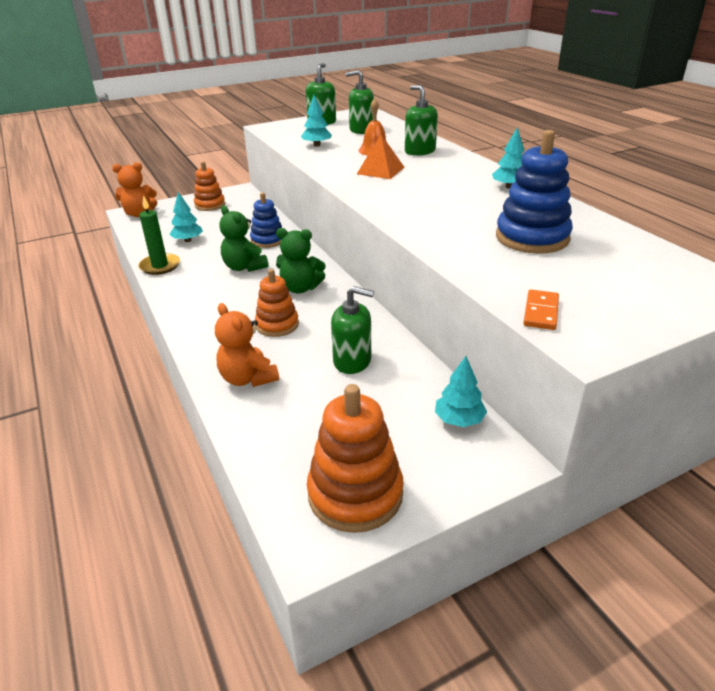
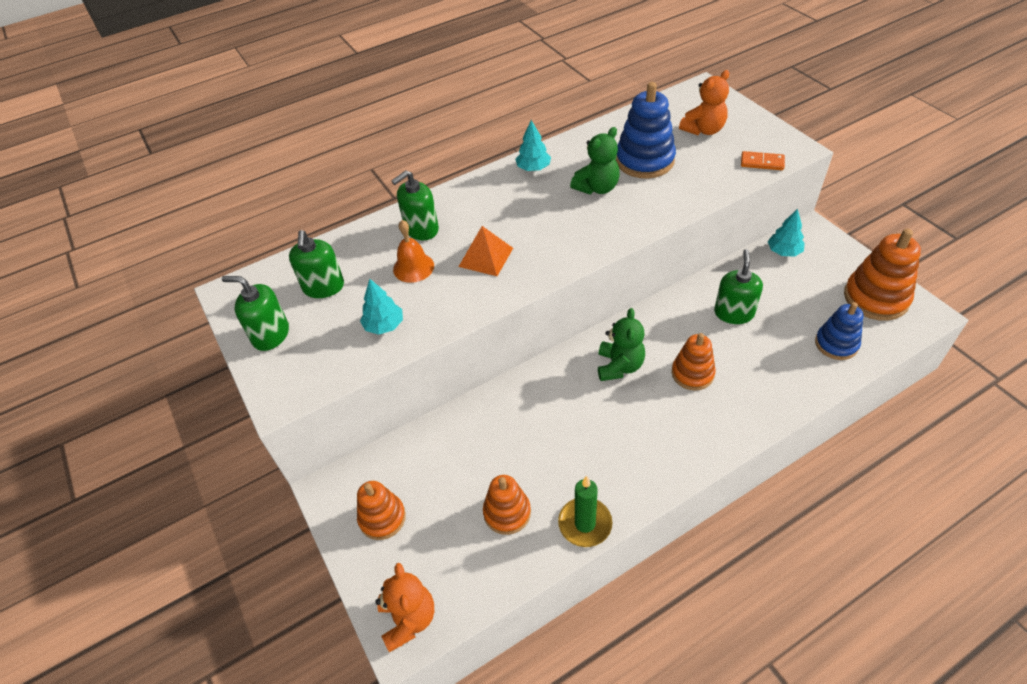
camera: 90 degrees left, 15 degrees up
turquoise tree [170,192,203,242] -> orange stacking toy [483,475,531,535]
orange teddy bear [215,303,279,387] -> orange teddy bear moved to [679,70,729,135]
green teddy bear [220,206,269,272] -> green teddy bear moved to [570,127,620,194]
blue stacking toy [250,193,282,248] -> blue stacking toy moved to [815,302,864,360]

